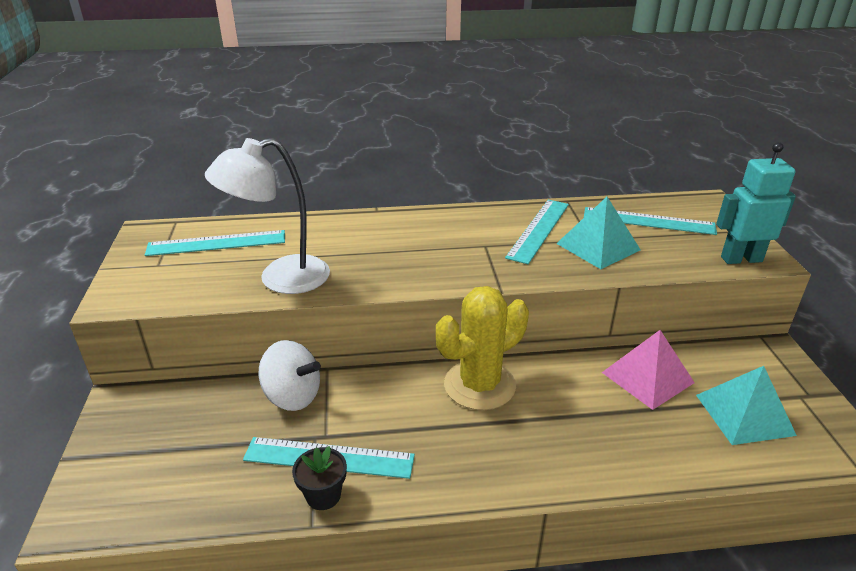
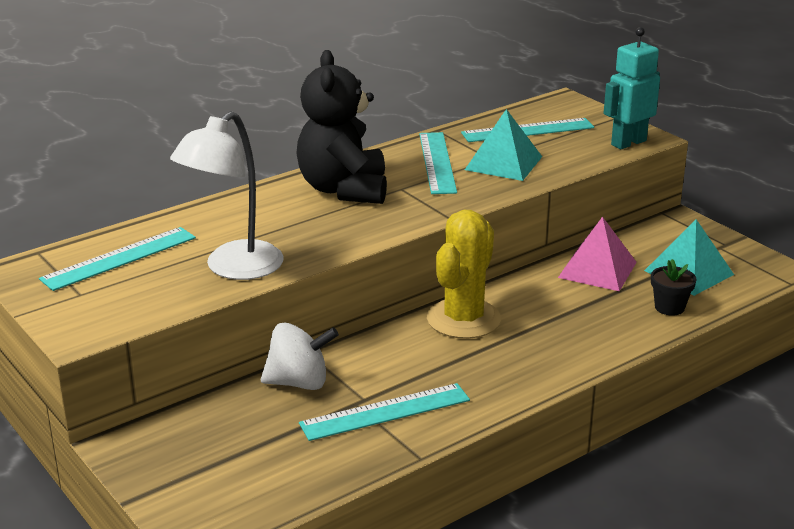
camera: 30 degrees left, 5 degrees down
black flower pot [292,446,347,510] -> black flower pot moved to [651,259,696,316]
none -> black teddy bear [297,50,387,204]

